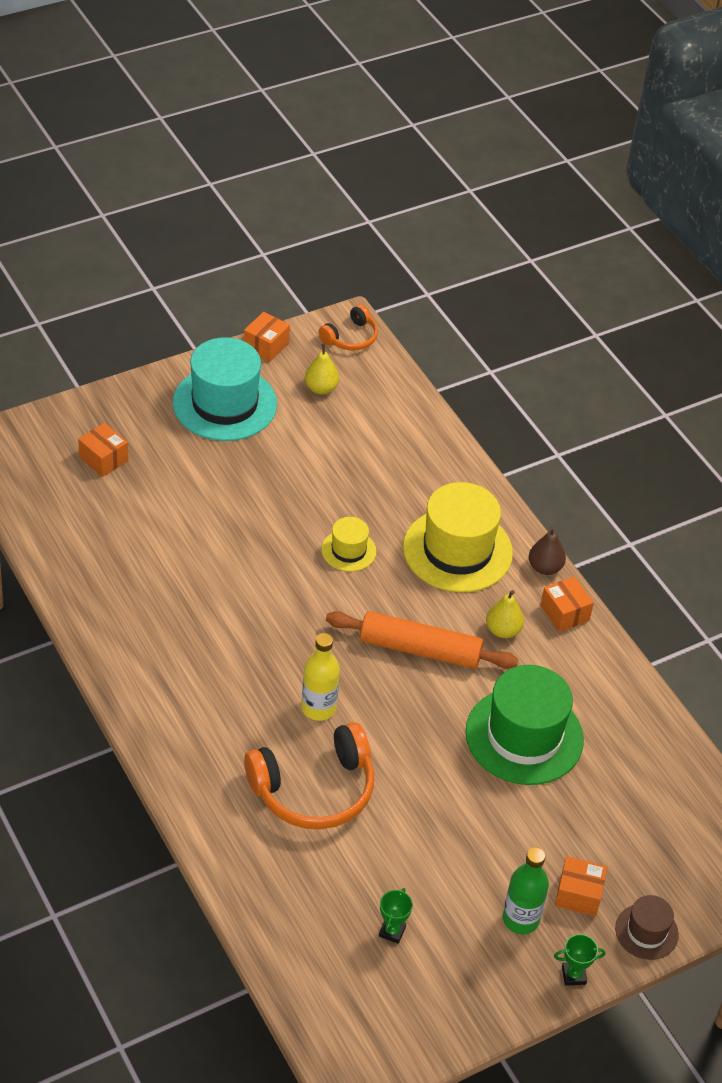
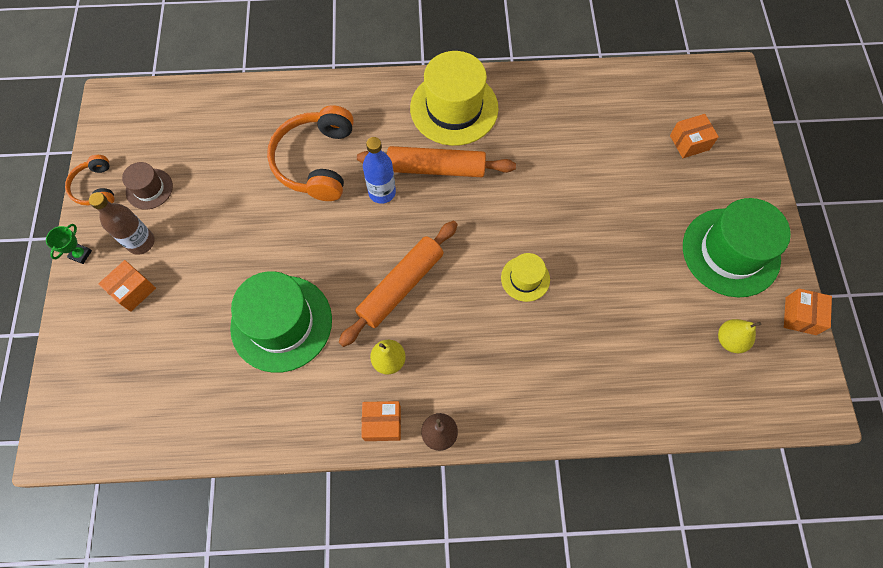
camera: 120 degrees right, 20 degrees up
turquoise hat [173,337,277,441] -> green hat [683,198,791,297]
orange box [244,312,290,362] -> orange box turned 45 degrees clockwise [784,289,832,335]
yellow bottle [302,633,340,721] -> blue bottle [363,137,396,204]
orange headphones [319,305,378,350] -> orange headphones moved to [65,155,115,206]
green trophy [379,888,413,944] -> none
yellow hat [403,482,513,593] -> yellow hat moved to [410,51,499,146]
green bottle [503,847,549,934] -> brown bottle [89,192,155,255]
brown hat [615,895,679,960] -> brown hat moved to [122,162,173,210]
none -> orange rolling pin [357,146,516,177]

